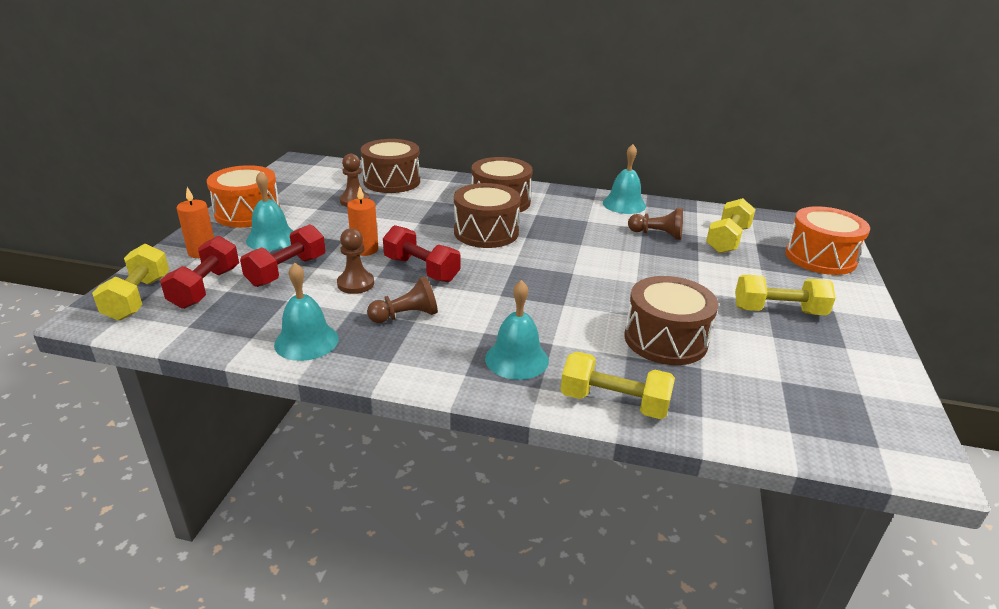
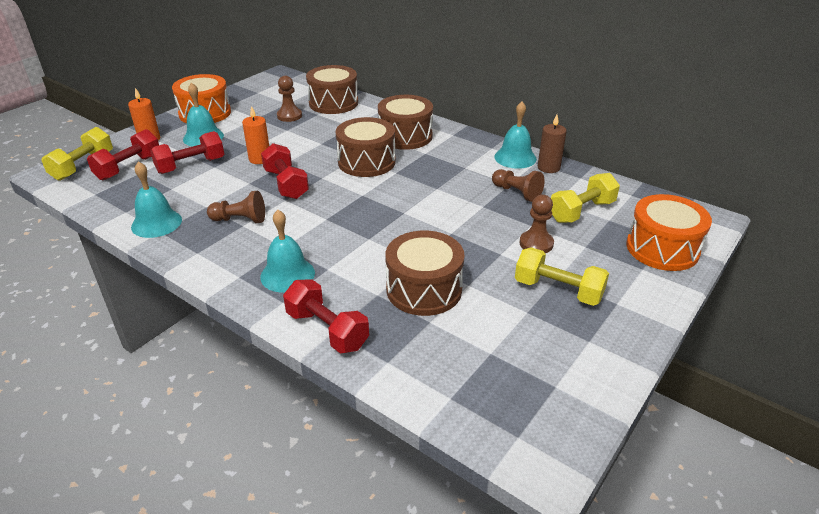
camera: 25 degrees right, 5 degrees up
brown pawn [337,228,374,294] -> brown pawn moved to [520,195,554,253]
yellow dumbbell [560,352,675,419] -> red dumbbell [283,279,369,353]
none -> brown candle [538,115,567,173]

